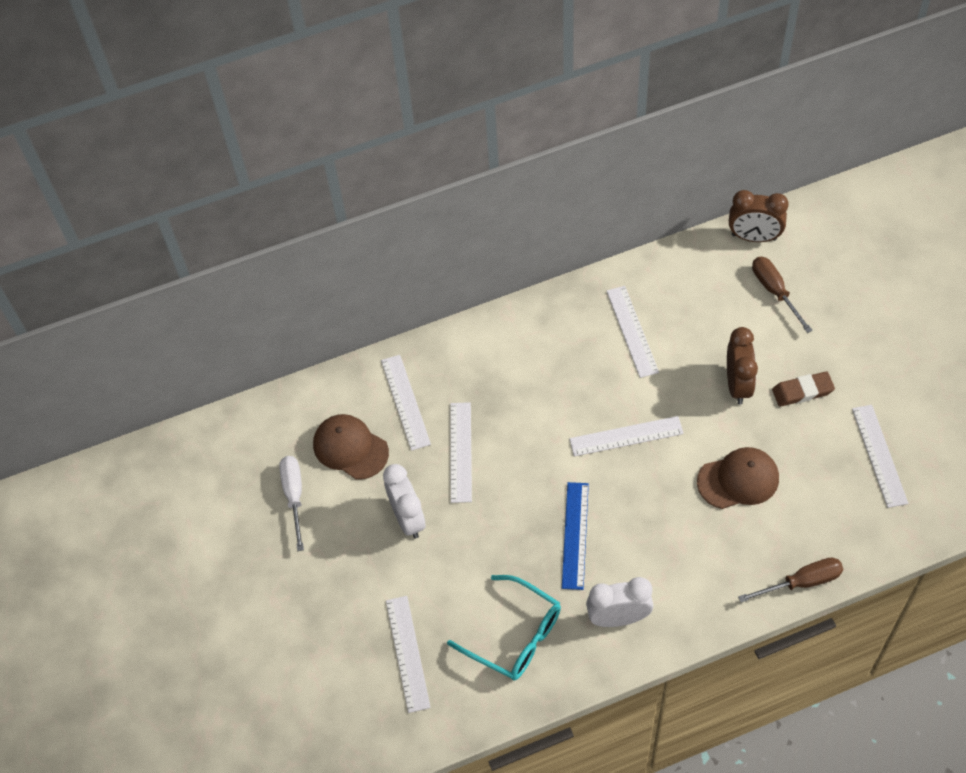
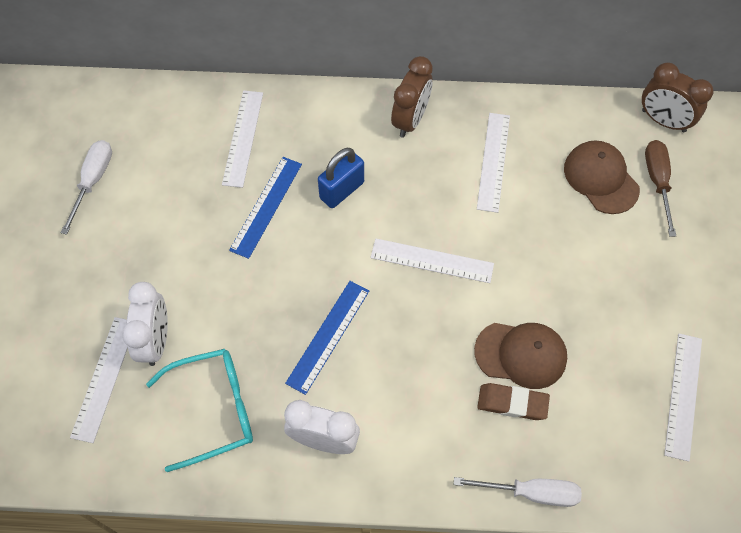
camera: 20 degrees right, 5 degrees up
brown cap [313,414,389,480] -> brown cap moved to [564,140,640,214]
white clock [383,464,425,539] -> white clock moved to [122,282,168,366]
turquoise glasses [447,575,561,681] -> turquoise glasses turned 75 degrees counterclockwise [146,349,253,472]
white ruler [450,402,472,503] -> blue ruler [229,157,302,259]
brown clock [727,327,758,404] -> brown clock moved to [391,56,433,138]
brown screwdriver [738,557,843,603] -> white screwdriver [454,477,582,507]
brown eraser [772,371,835,407] -> brown eraser moved to [477,383,550,420]
none -> blue padlock [318,148,364,208]

